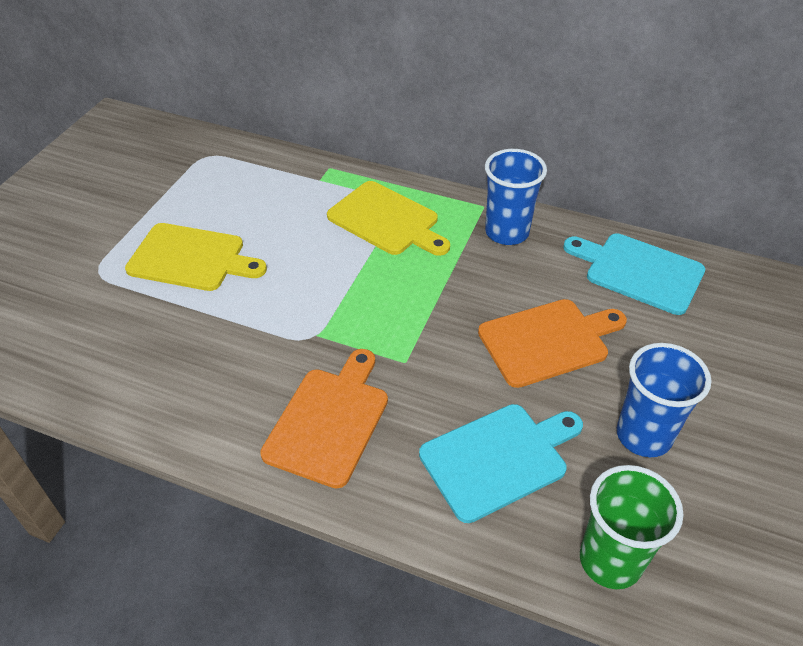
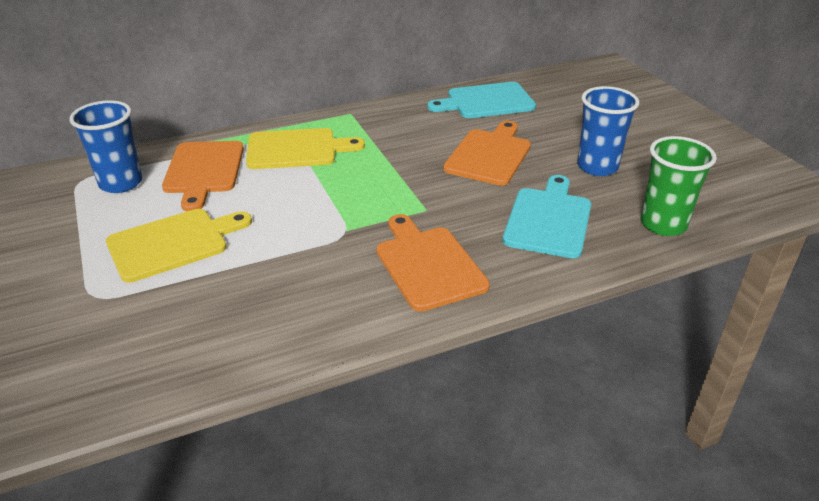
camera: 45 degrees left, 10 degrees down
blue cup [485,149,547,245] -> blue cup moved to [69,100,142,193]
none -> orange cutting board [162,141,244,211]

